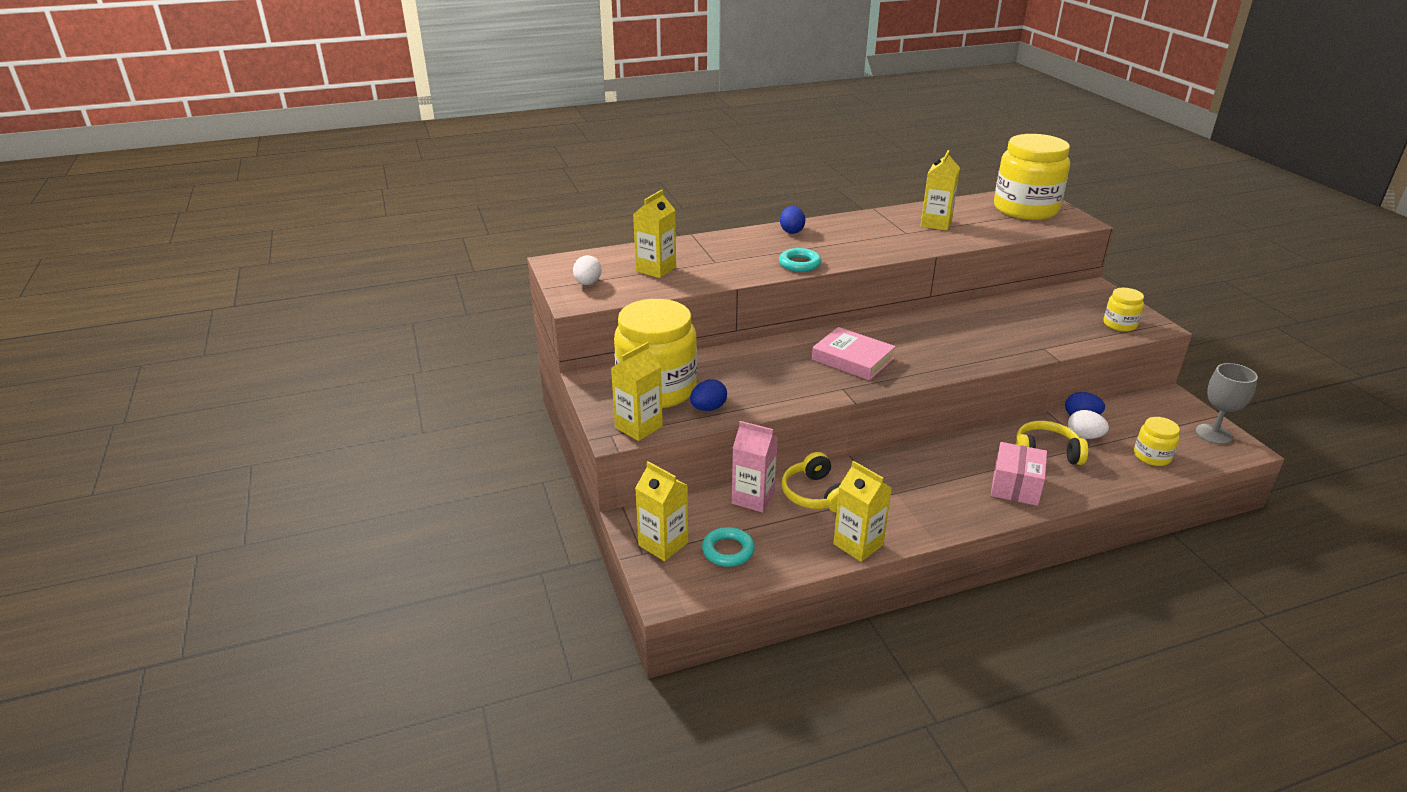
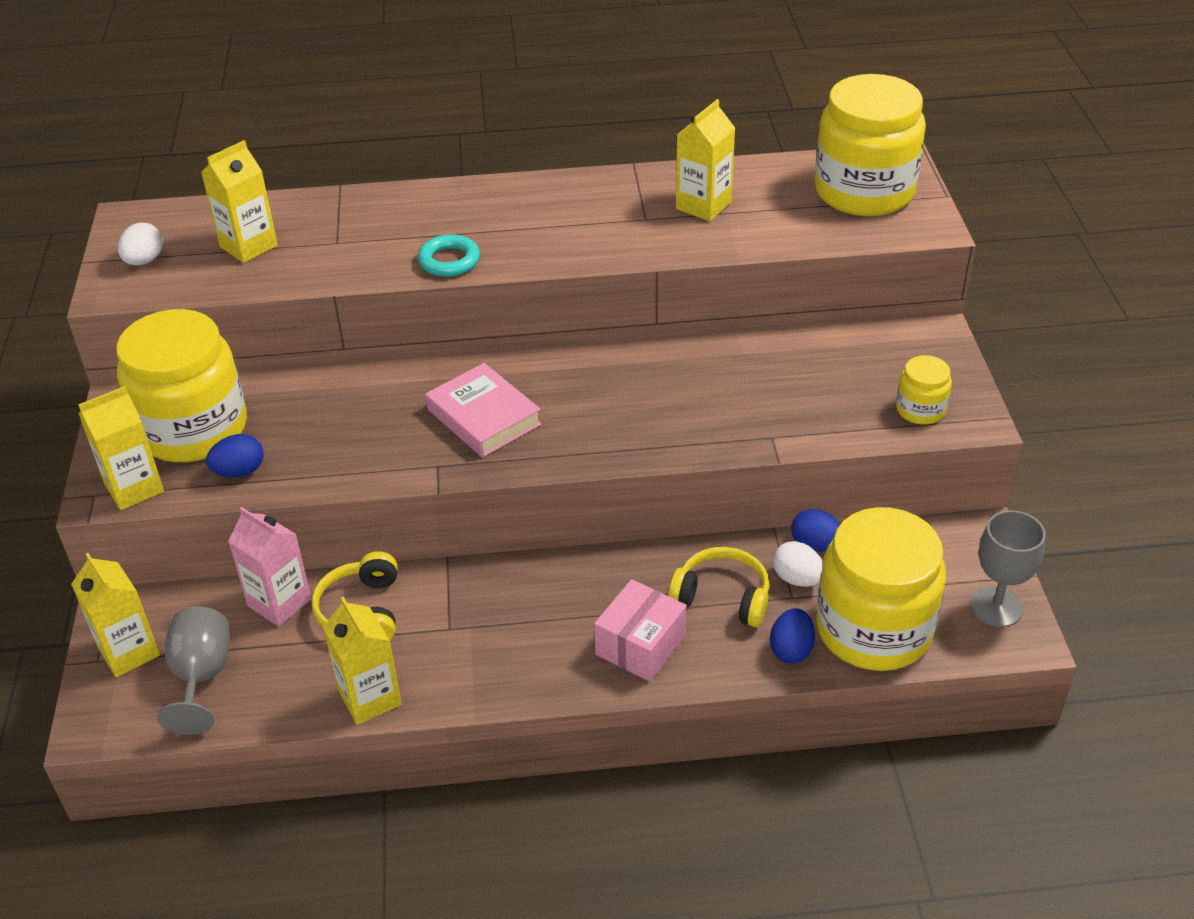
camera: 15 degrees right, 10 degrees up
turquoise ring [702,527,755,567] -> grey goblet [157,607,230,735]
blue egg [780,206,805,234] -> blue egg moved to [770,608,815,664]
yellow jar [1134,417,1180,466] -> yellow jar [816,507,946,671], size x2.19

